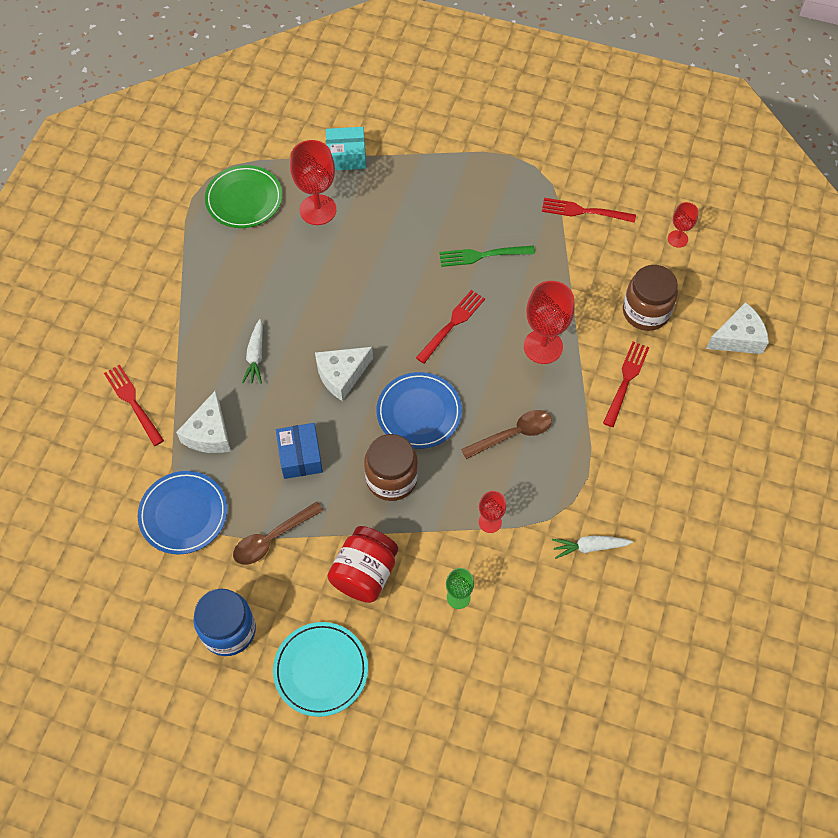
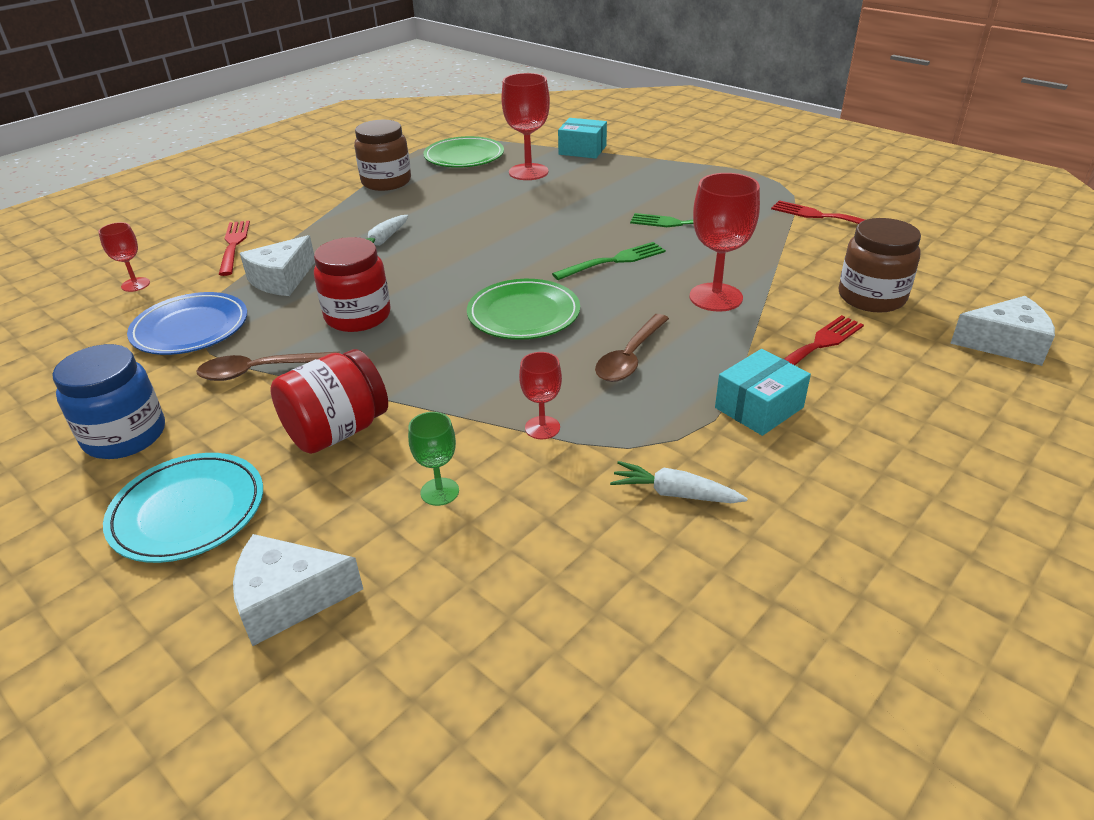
camera: 25 degrees right, 25 degrees down
blue box [276,423,323,479] -> red jar [314,237,391,332]
white cheese [315,347,373,401] -> white cheese moved to [233,534,363,646]
brown jar [364,434,418,501] -> brown jar moved to [354,120,411,191]
blue plate [377,372,462,449] -> green plate [467,279,580,340]
red fork [416,290,485,364] -> green fork [552,242,666,280]
brown spoon [461,410,552,459] -> brown spoon turned 120 degrees clockwise [595,314,669,382]
red goblet [668,202,699,248] -> red goblet moved to [98,222,150,292]
none -> turquoise box [715,349,811,436]

